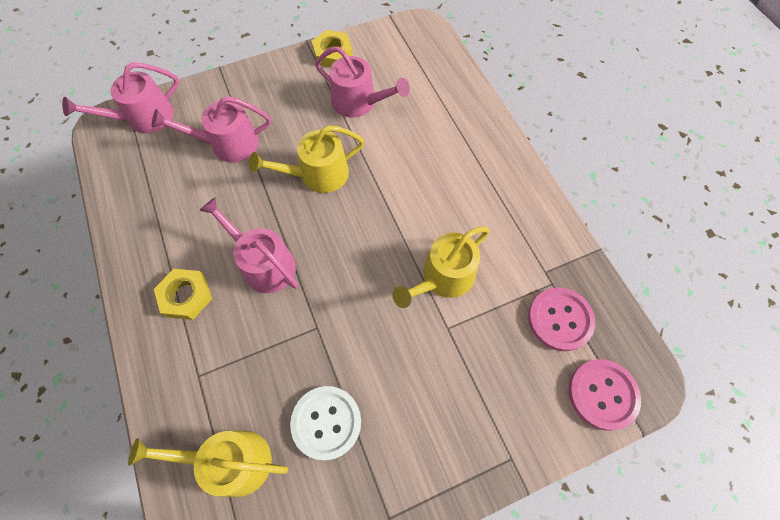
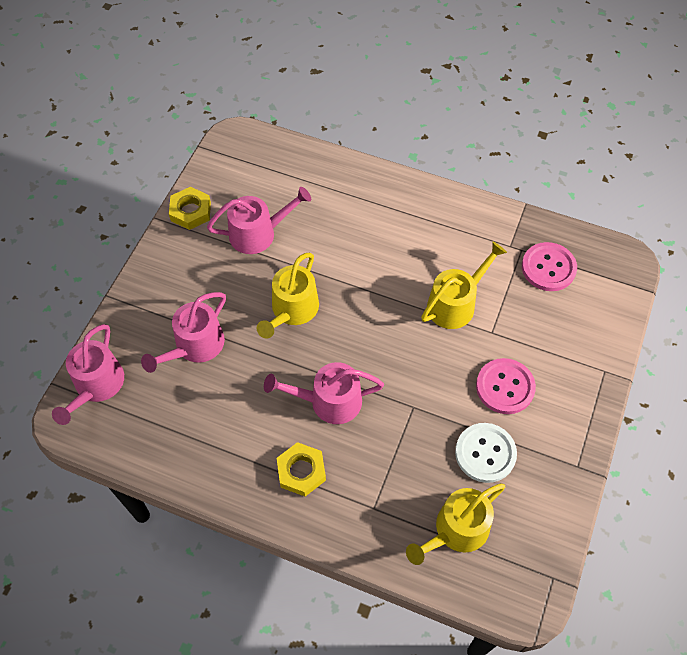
camera: 45 degrees left, 5 degrees down
yellow watering can [392,227,490,308] -> yellow watering can turned 135 degrees counterclockwise [421,242,507,329]
pink button [569,359,641,430] -> pink button moved to [476,358,536,414]

